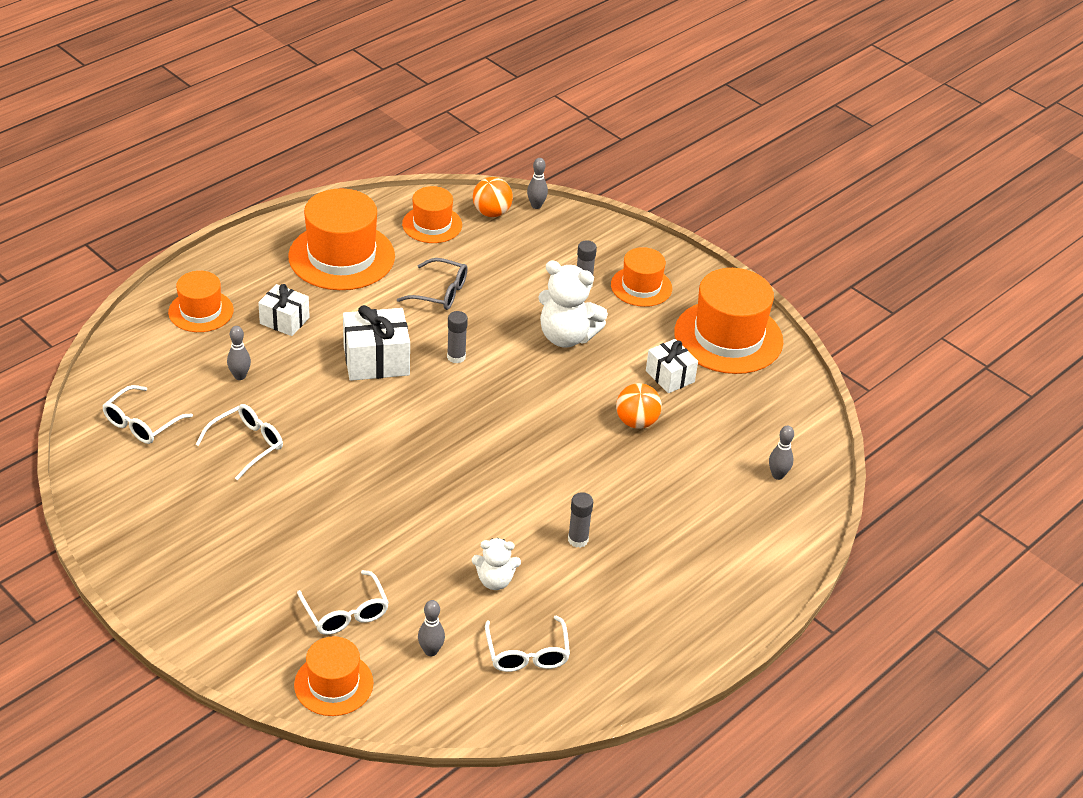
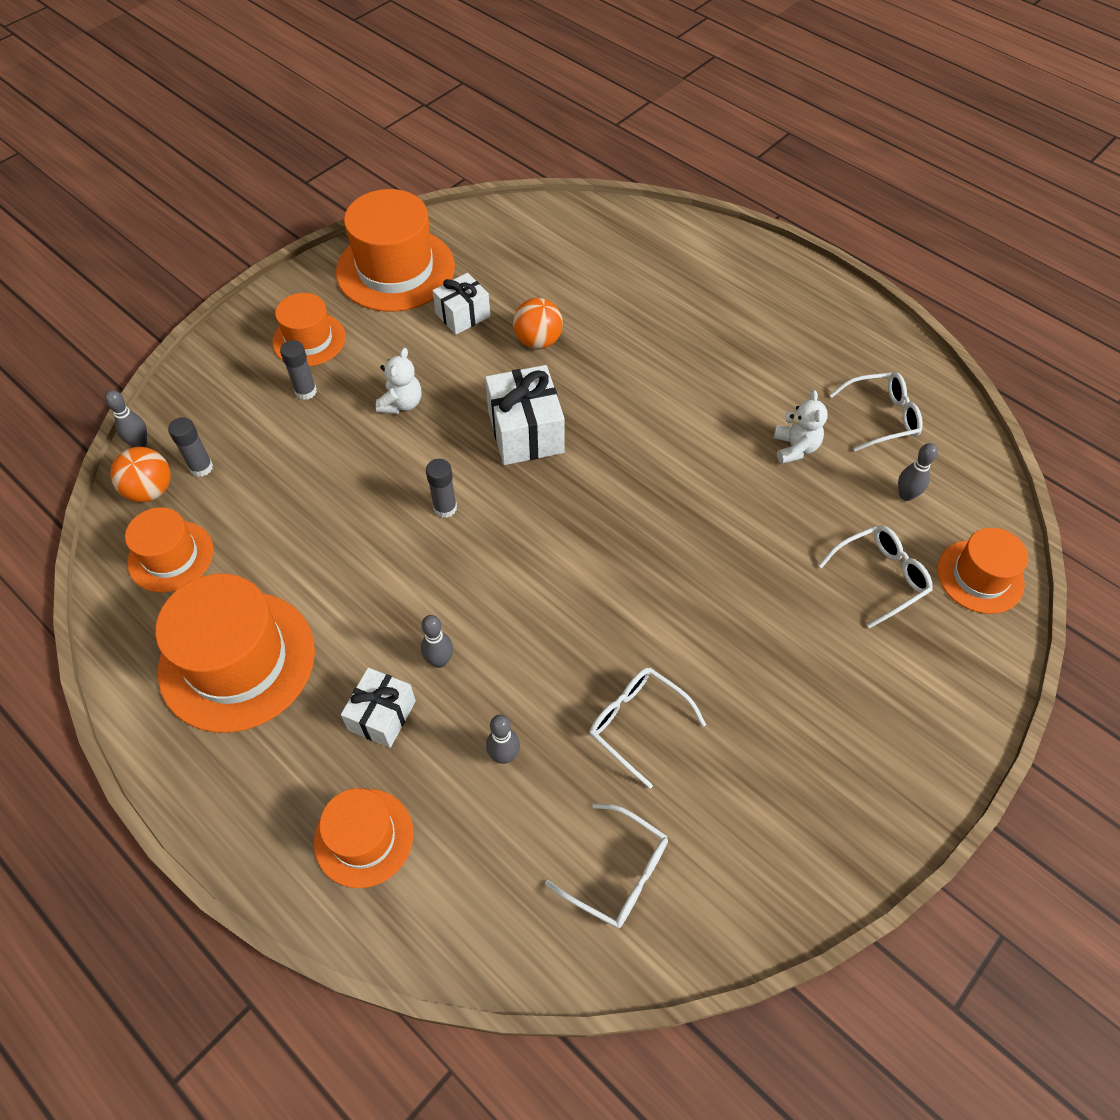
camera: 90 degrees left, 15 degrees up
white gift [343,305,410,381] -> white gift moved to [485,365,565,465]
grey glasses [397,258,468,310] -> none
white teddy bear [538,260,608,348] -> white teddy bear [376,348,421,414], size x0.58
grey glue stick [568,492,593,548] -> grey glue stick moved to [168,417,213,477]
grey bowling pin [769,426,794,480] -> grey bowling pin moved to [421,615,453,668]

